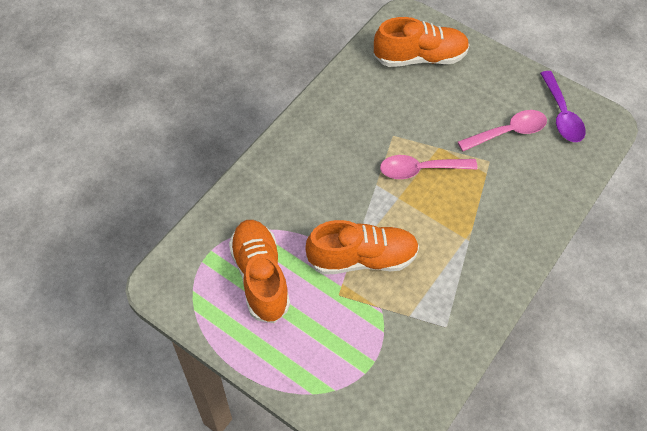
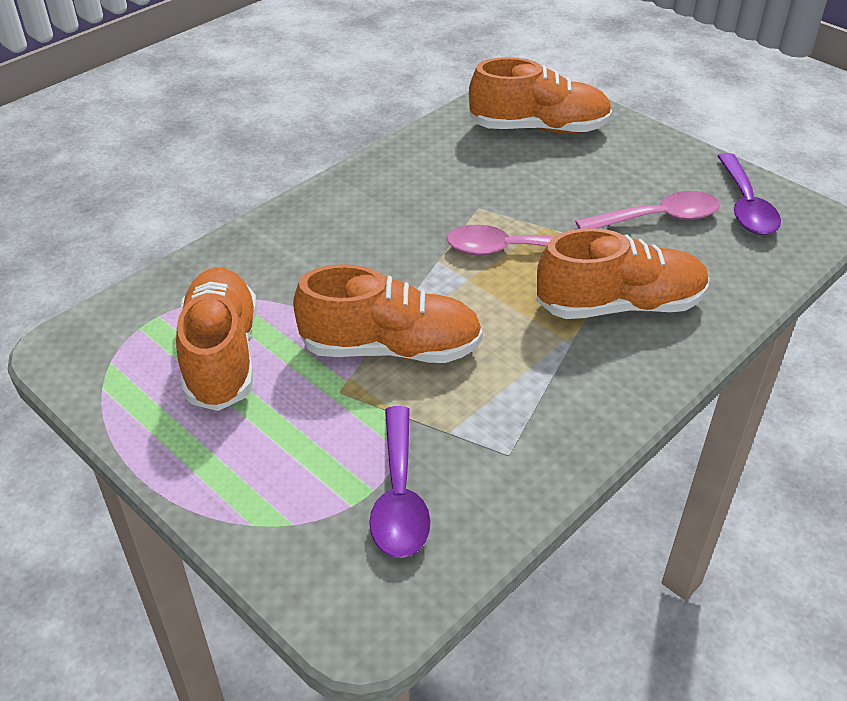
camera: 10 degrees right, 15 degrees down
none -> purple spoon [369,406,431,558]
none -> orange shoe [537,228,709,319]

